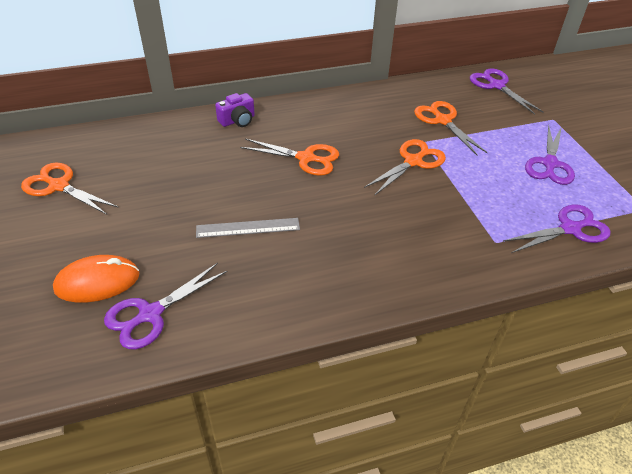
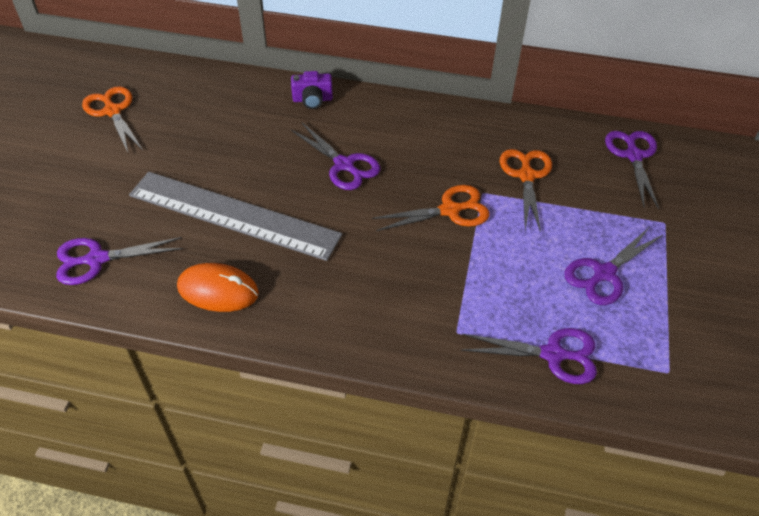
camera: 30 degrees right, 5 degrees up
orange mouse [53,255,140,303] -> orange mouse moved to [177,263,259,312]
grey ruler [196,218,300,238] -> grey ruler [129,172,342,261], size x2.10
orange scissors [240,139,339,176] -> purple scissors [291,123,380,190]

